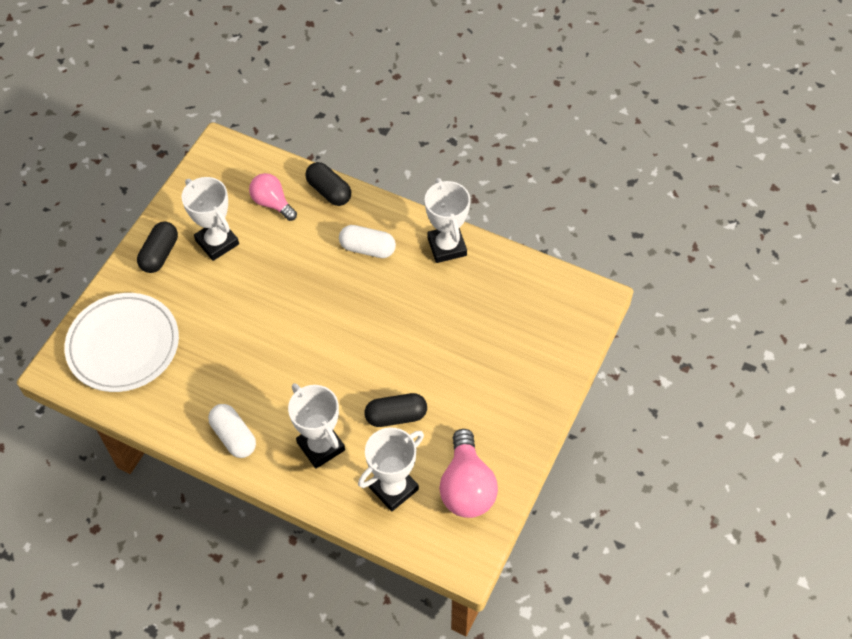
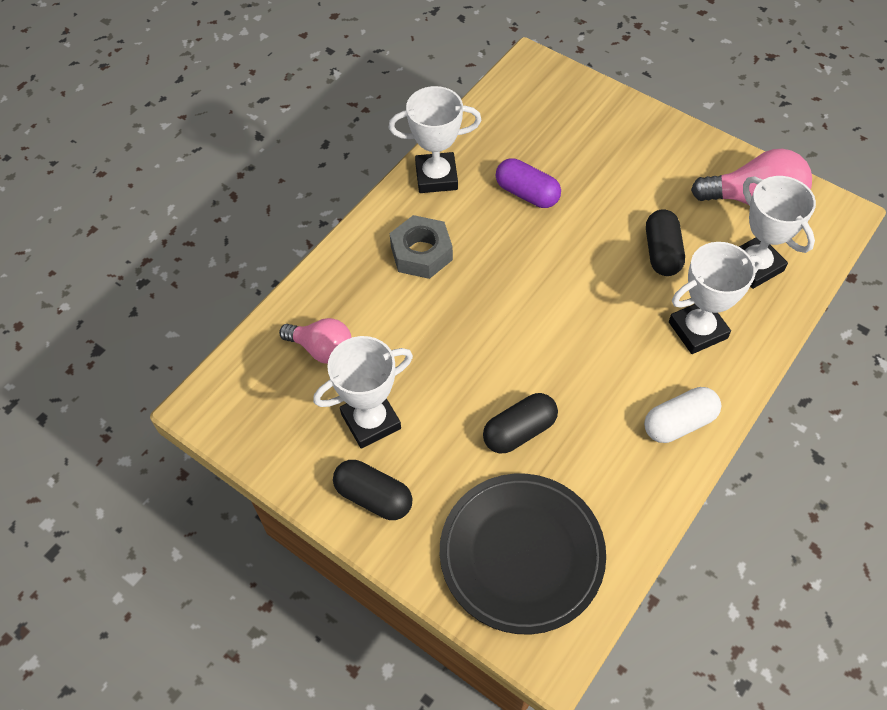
camera: 80 degrees left, 0 degrees up
white plate [64,293,179,392] -> black plate [440,474,606,634]
pink light bulb [249,173,297,221] -> pink light bulb turned 120 degrees counterclockwise [279,318,352,364]
black capsule [306,162,351,206] -> black capsule moved to [483,393,558,454]
white capsule [339,225,396,258] -> grey nut [390,215,453,279]
none -> purple capsule [496,158,561,208]

